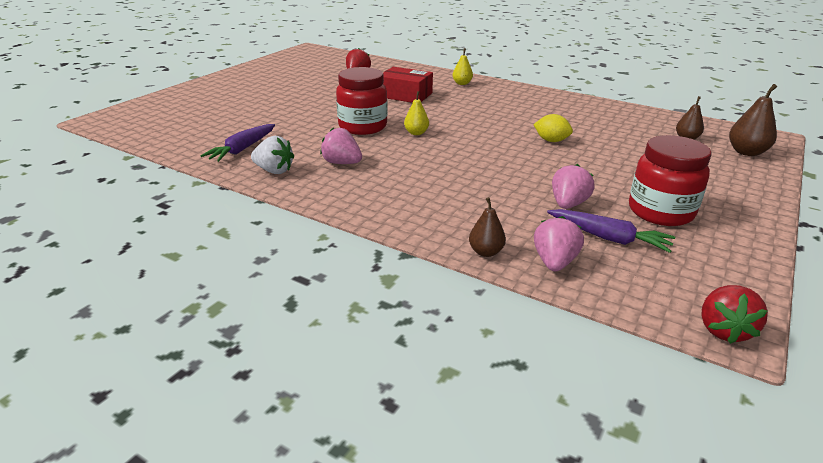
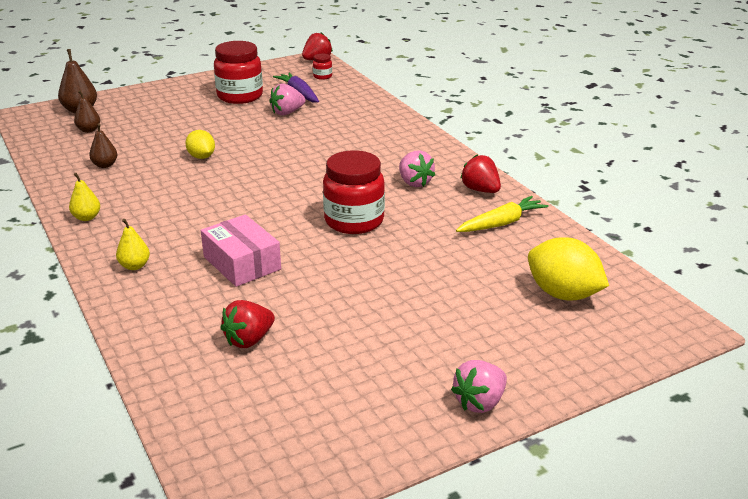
camera: 150 degrees left, 0 degrees up
purple carrot [200,124,275,162] -> yellow carrot [456,196,548,232]
white strawberry [251,136,294,174] -> red strawberry [460,154,501,193]
red box [383,67,433,103] -> pink box [201,214,281,287]
yellow pear [404,91,429,135] -> yellow pear moved to [69,173,100,221]
brown pear [469,197,506,257] -> brown pear moved to [89,123,118,168]
pink strawberry [534,216,584,271] -> pink strawberry moved to [451,360,507,413]
none -> red jar [313,54,332,80]
none -> yellow lemon [528,237,609,301]

